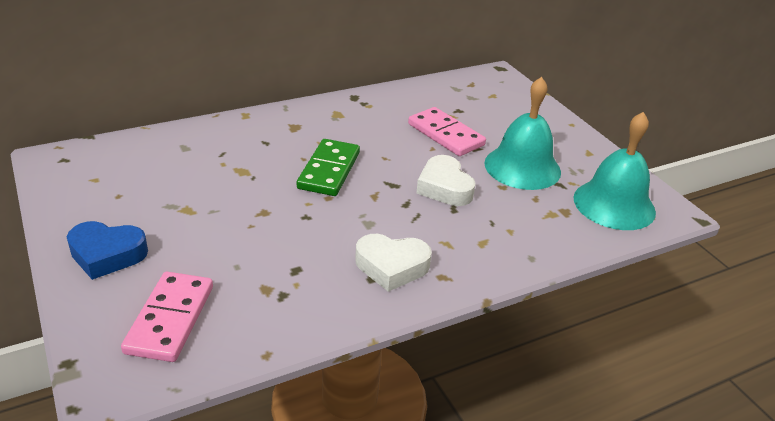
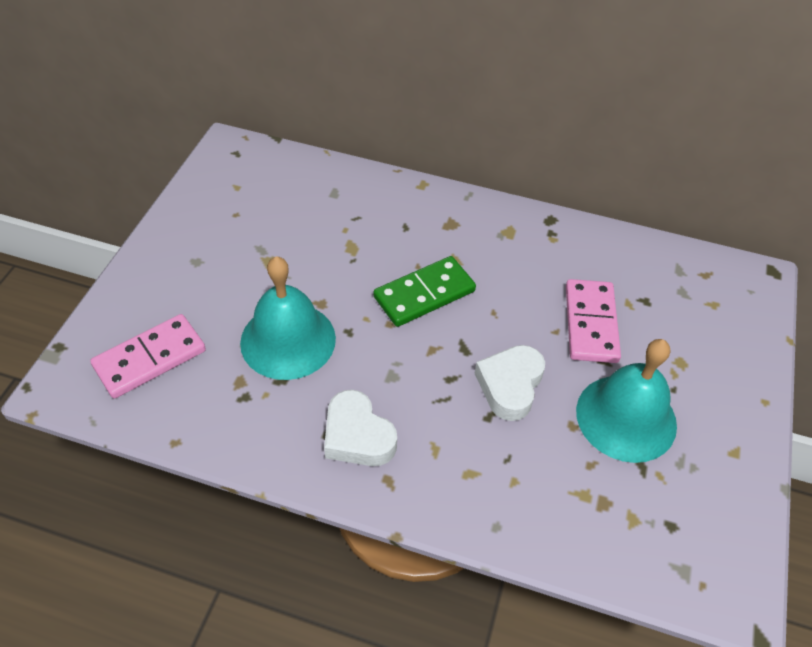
camera: 45 degrees right, 15 degrees up
blue heart [67,221,148,280] -> none
turquoise bell [573,112,656,230] -> turquoise bell moved to [240,256,336,380]

